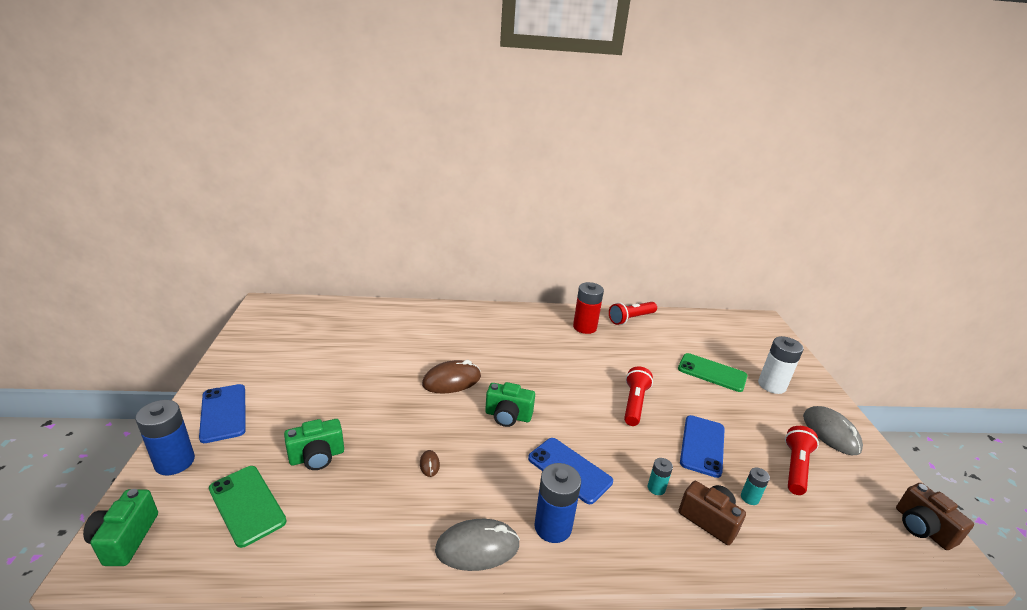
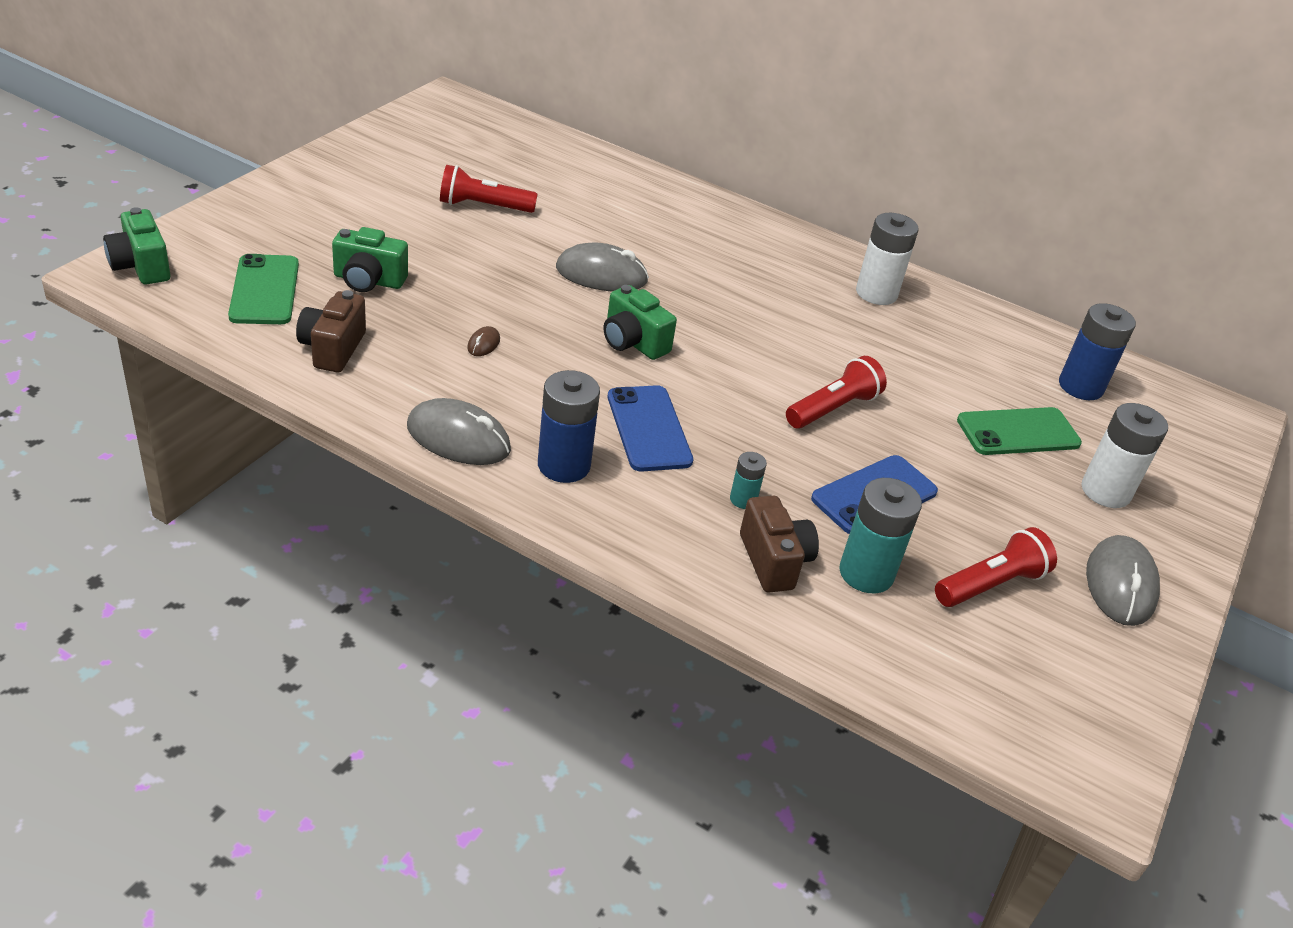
camera: 30 degrees right, 10 degrees up
green camera [83,489,158,566] -> green camera turned 60 degrees counterclockwise [103,207,171,285]
blue battery [136,400,195,475] -> blue battery moved to [1059,303,1136,400]
blue phone [199,384,246,443] -> none
brown mouse [422,360,481,394] -> grey mouse [556,242,649,291]
red battery [573,282,604,334] -> white battery [856,213,919,305]
red flashlight [609,302,657,325] -> red flashlight moved to [440,165,538,213]
green phone [678,353,747,392] -> green phone turned 75 degrees counterclockwise [957,407,1082,455]
turquoise battery [741,467,770,505] -> turquoise battery [839,478,922,593], size x1.92
brown camera [896,483,974,550] -> brown camera moved to [296,290,366,372]

